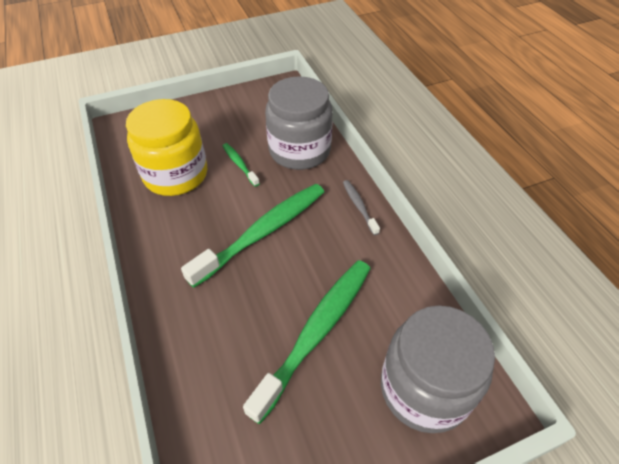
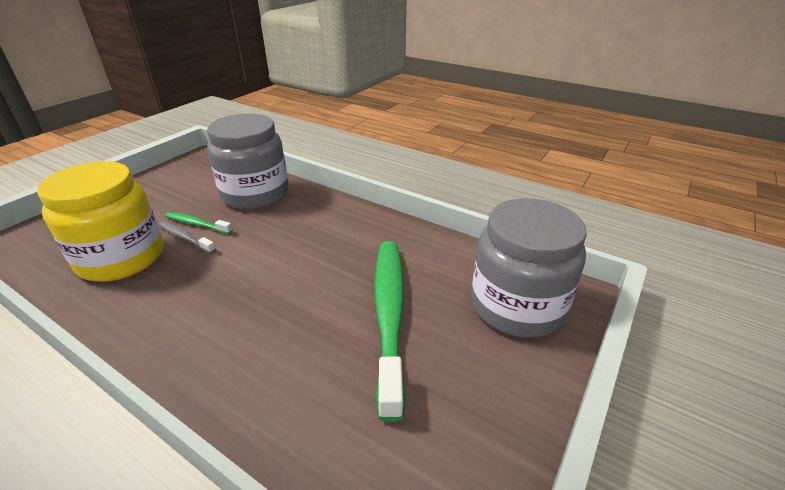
camera: 35 degrees left, 15 degrees down
green toothbrush [181,184,324,288] -> none
grey toothbrush [343,180,380,235] -> grey toothbrush moved to [159,221,216,254]

